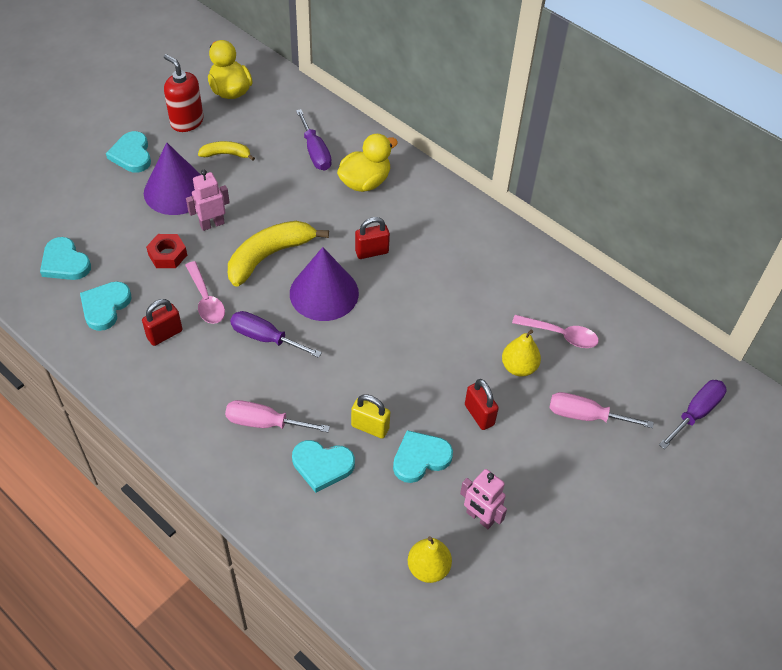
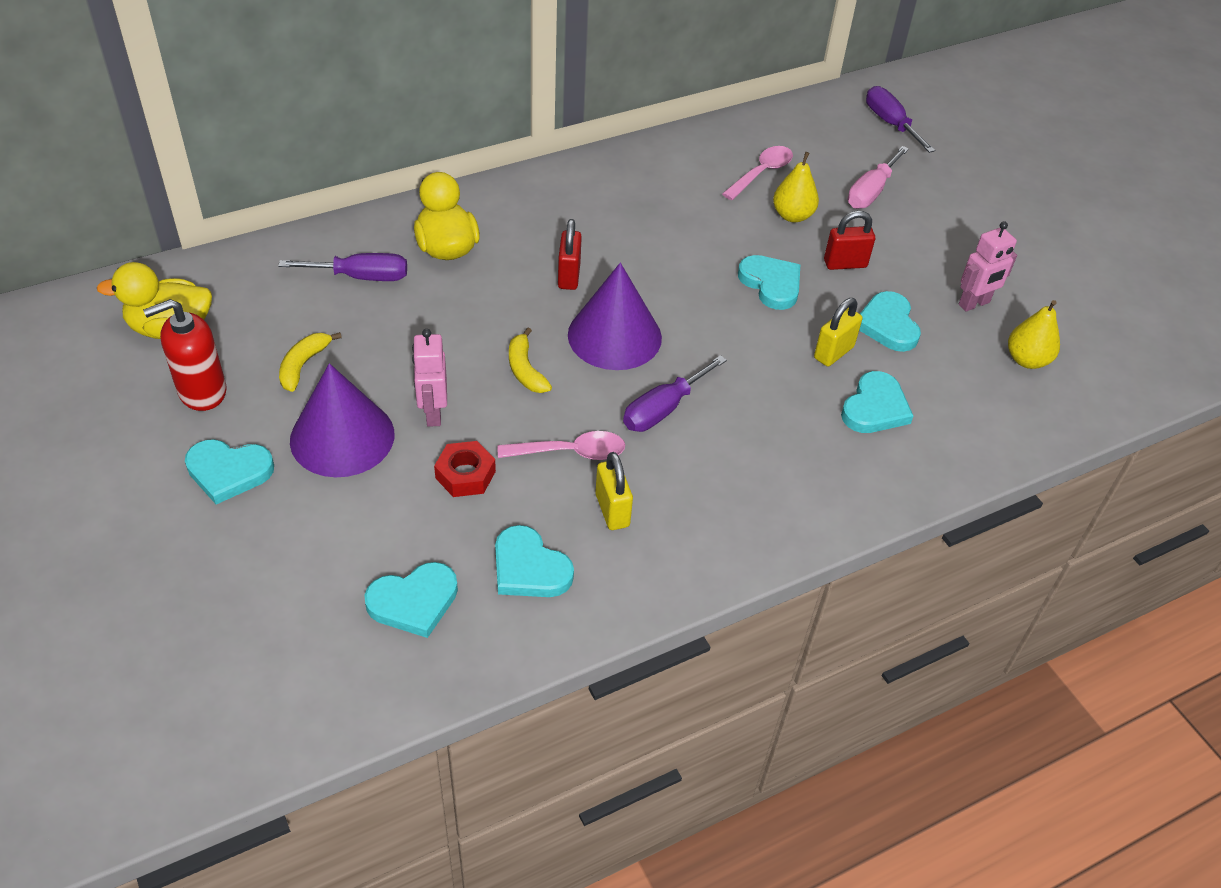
camera: 70 degrees left, 5 degrees down
red padlock [142,299,182,346] -> yellow padlock [595,452,633,530]
pink screwdriver [225,400,330,432] -> none
yellow banana [228,221,329,287] -> yellow banana [509,328,552,393], size x0.54
none -> turquoise heart [738,255,800,310]

